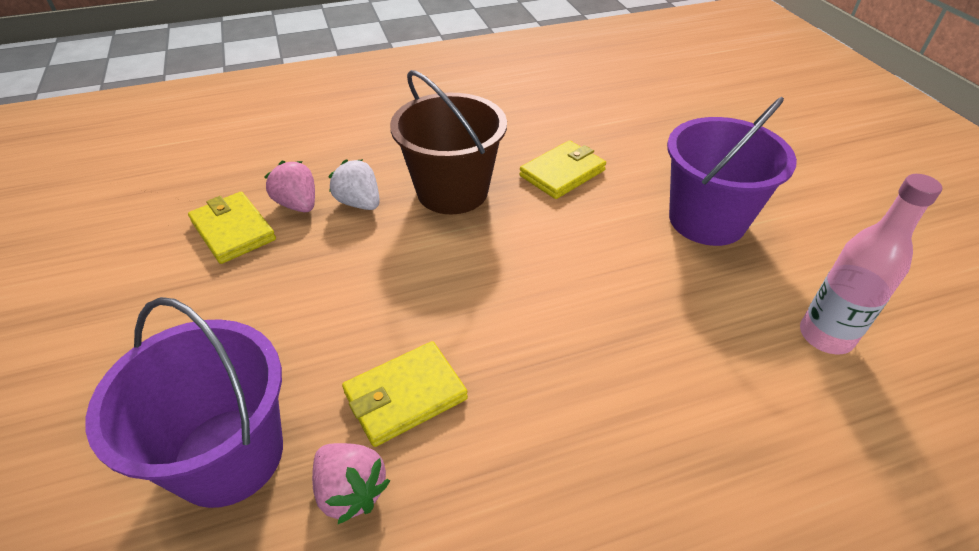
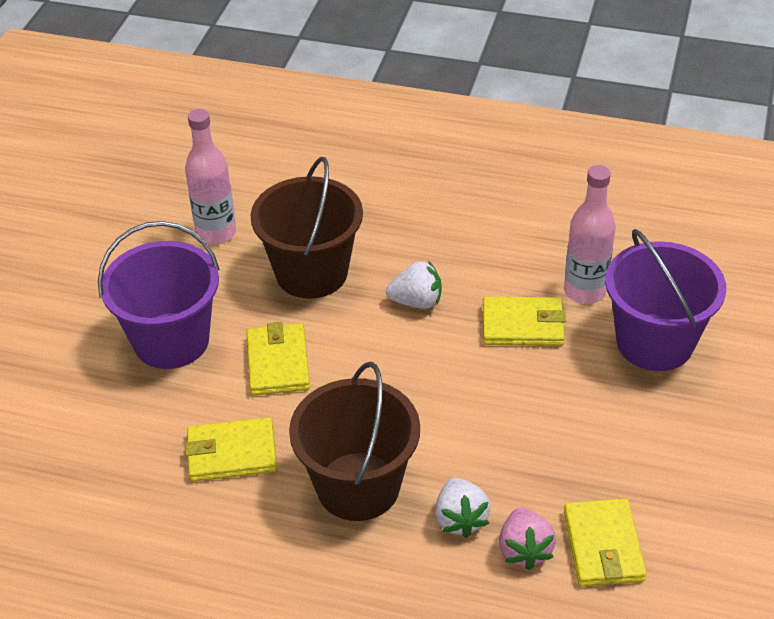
camera: 145 degrees left, 0 degrees up
pink strawberry [312,443,390,524] -> pink bottle [564,165,616,304]
none -> yellow wallet [247,322,310,396]
none -> brown bucket [251,157,363,299]
none -> white strawberry [386,260,441,309]

